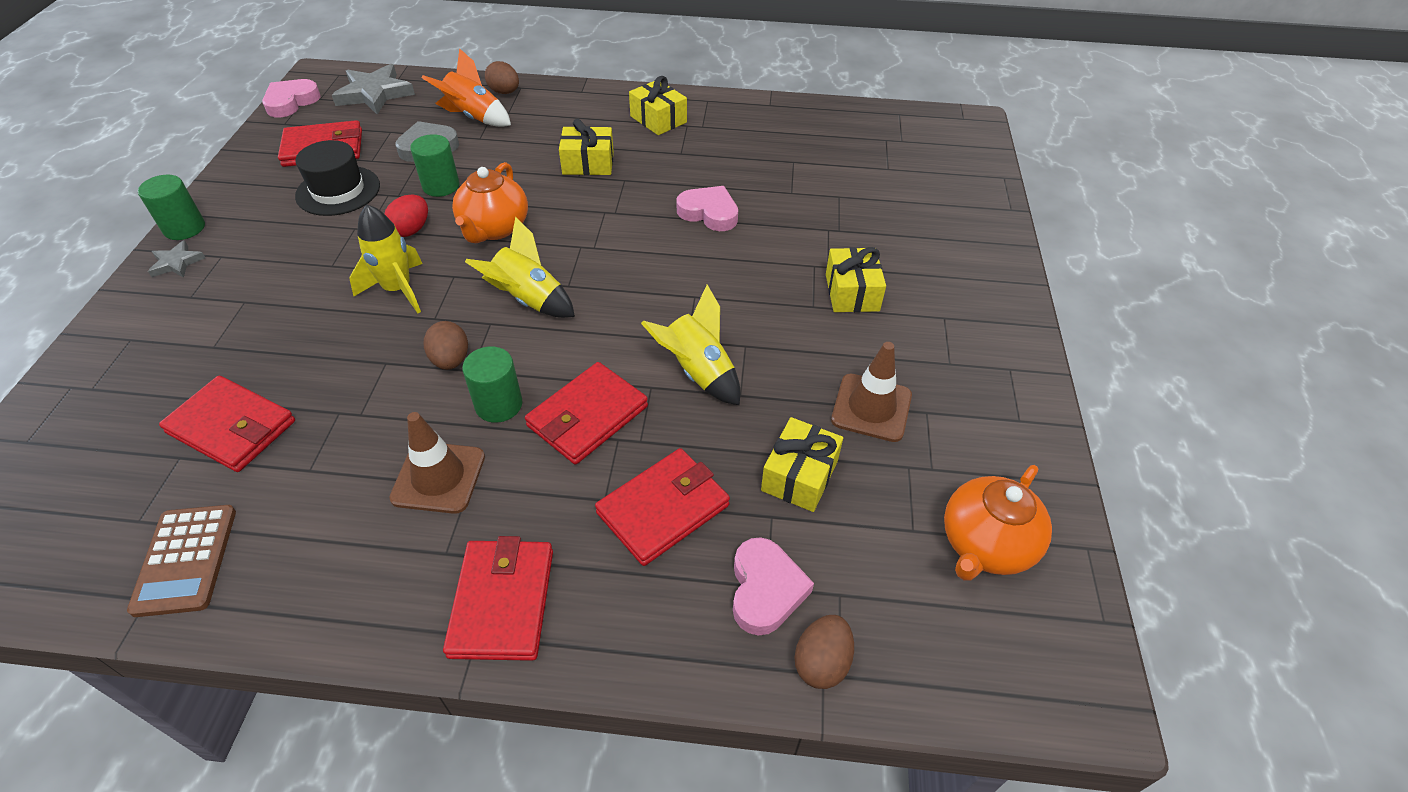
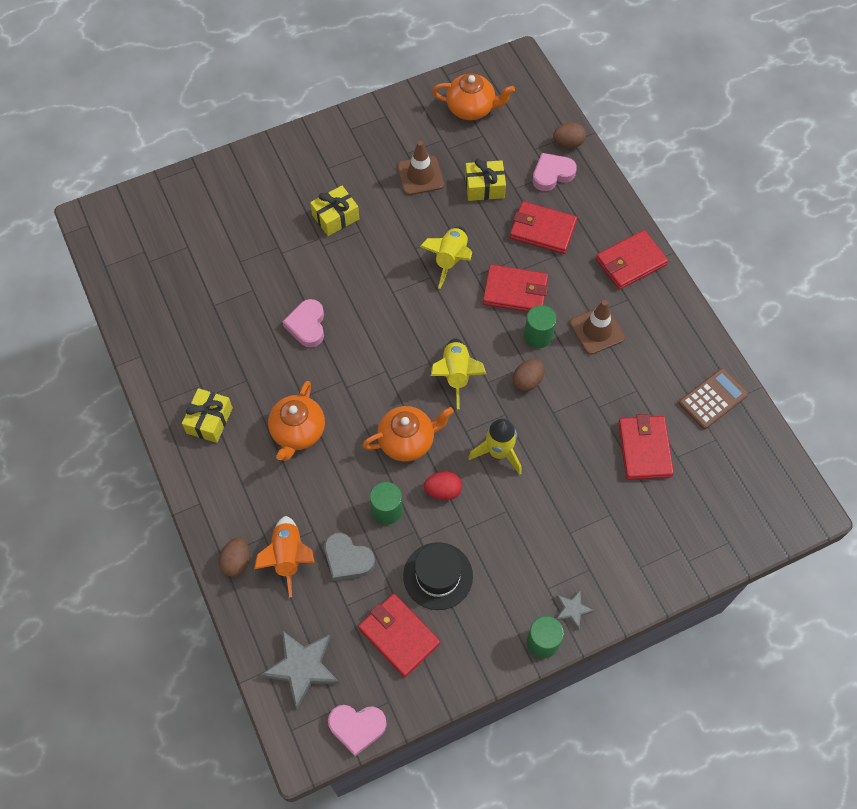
camera: 120 degrees left, 15 degrees up
yellow gift [559,119,614,175] -> orange teapot [268,381,325,461]

